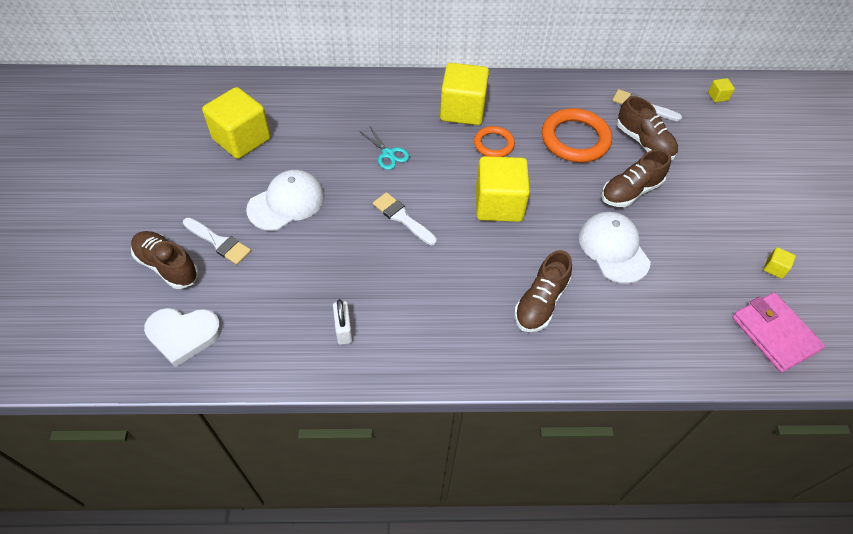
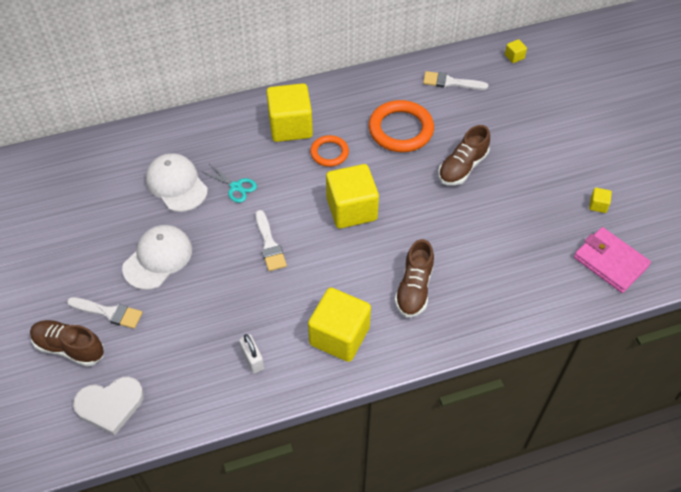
camera: 15 degrees left, 0 degrees up
yellow cube [202,87,271,159] -> yellow cube moved to [308,287,371,362]
white brush [373,192,437,245] -> white brush turned 135 degrees counterclockwise [255,210,287,271]
white cap [579,212,651,284] -> white cap moved to [146,153,208,212]
brown shoe [617,96,678,160] -> none

